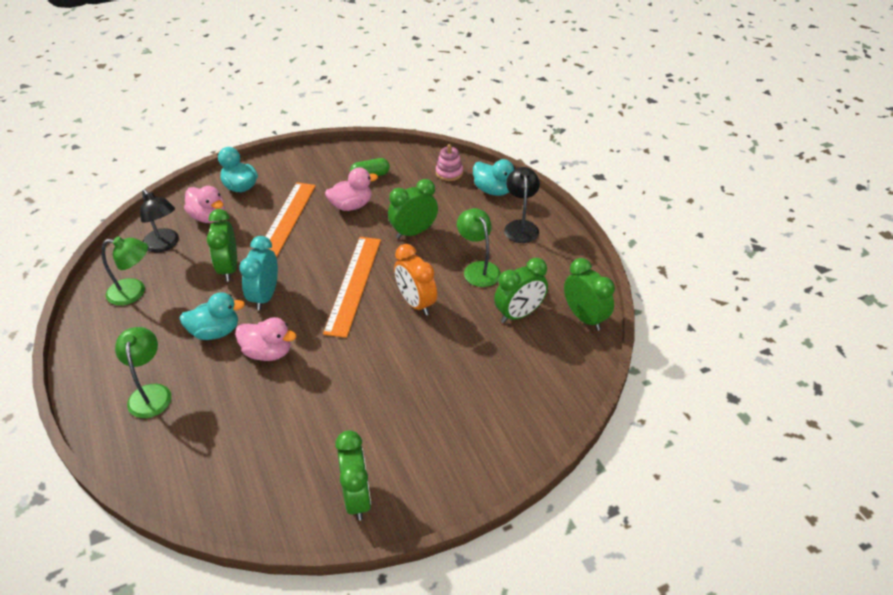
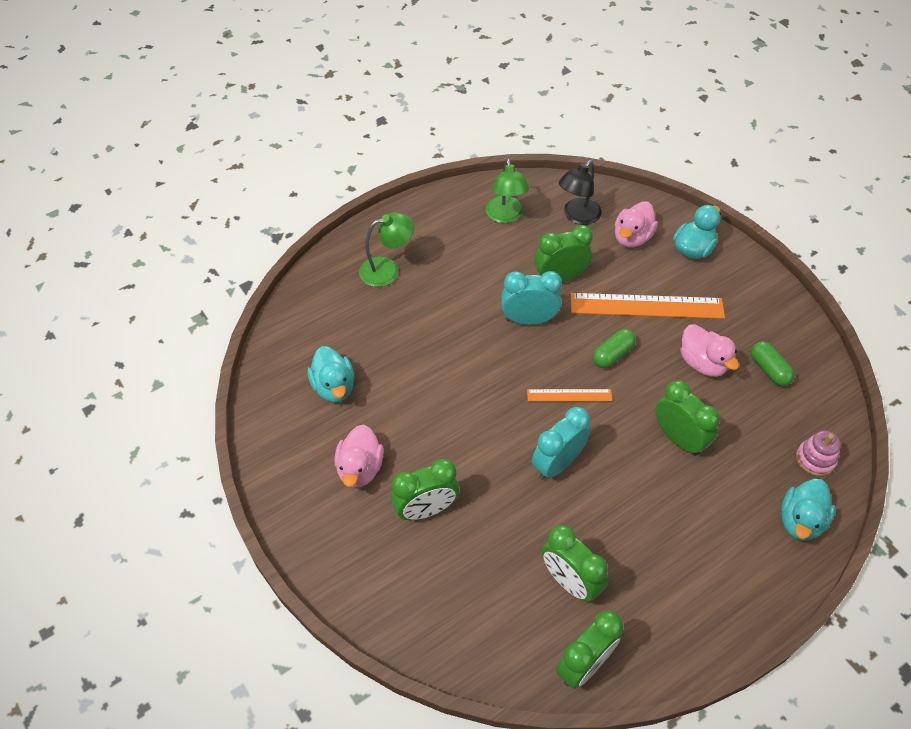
camera: 80 degrees right, 10 degrees up
turquoise duck [180,292,245,340] -> turquoise duck moved to [307,346,354,402]
pink duck [235,317,296,361] -> pink duck moved to [335,425,383,488]
orange ruler [323,237,381,338] -> orange ruler [527,389,612,401], size x0.52
green clock [335,430,371,521] -> green clock moved to [391,459,460,520]
orange clock [394,244,437,316] -> turquoise clock [532,407,590,480]
green lamp [457,208,501,287] -> none
black lamp [504,167,540,243] -> none
none -> green capsule [593,329,636,368]

